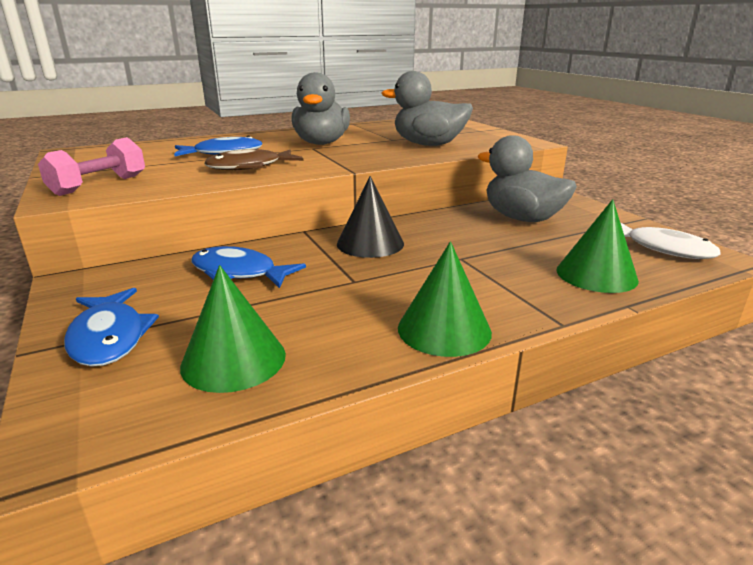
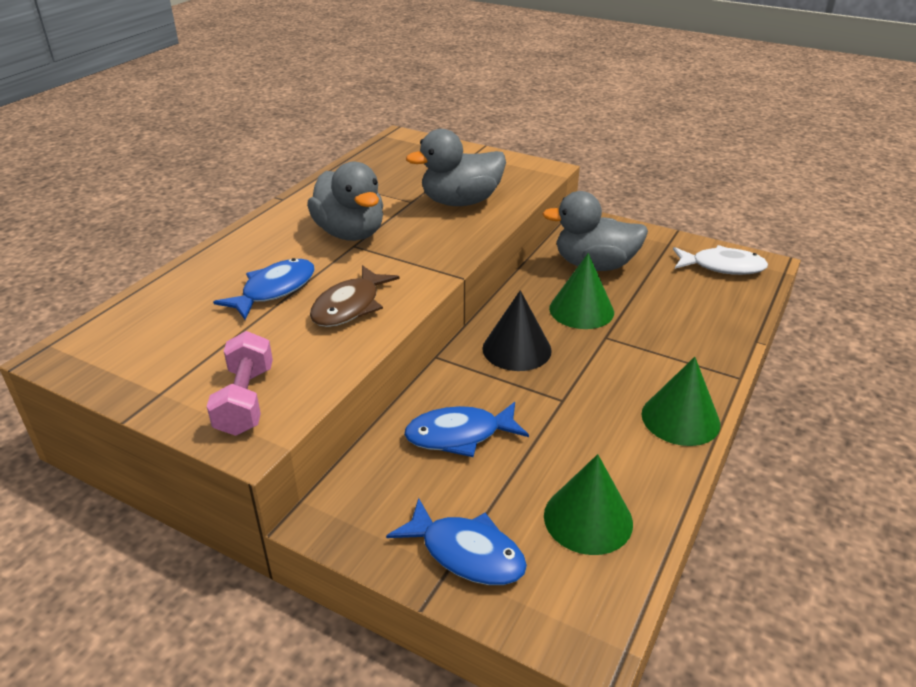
camera: 35 degrees left, 10 degrees up
green cone [557,199,639,293] -> green cone moved to [549,253,614,329]

